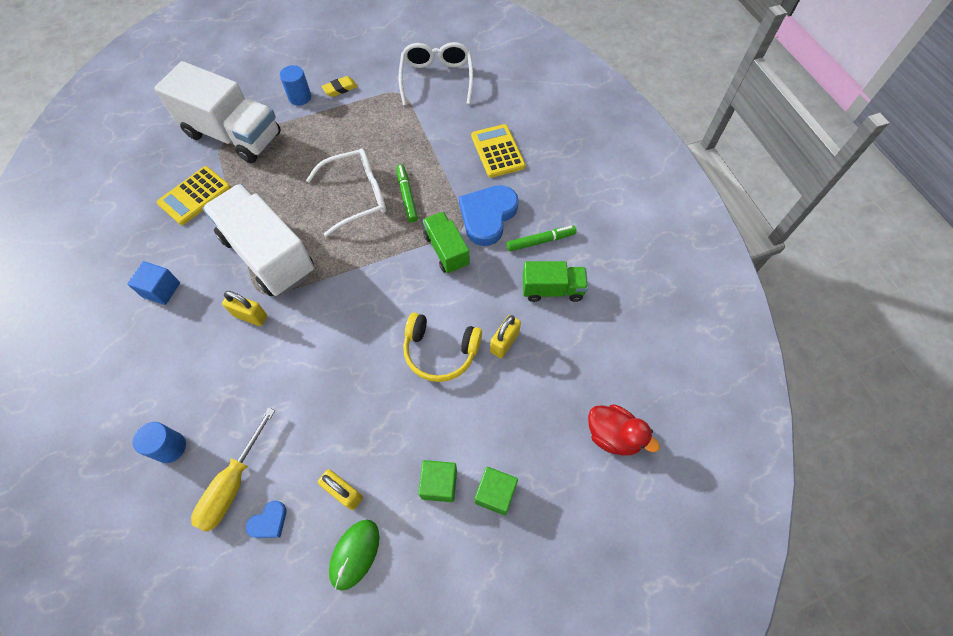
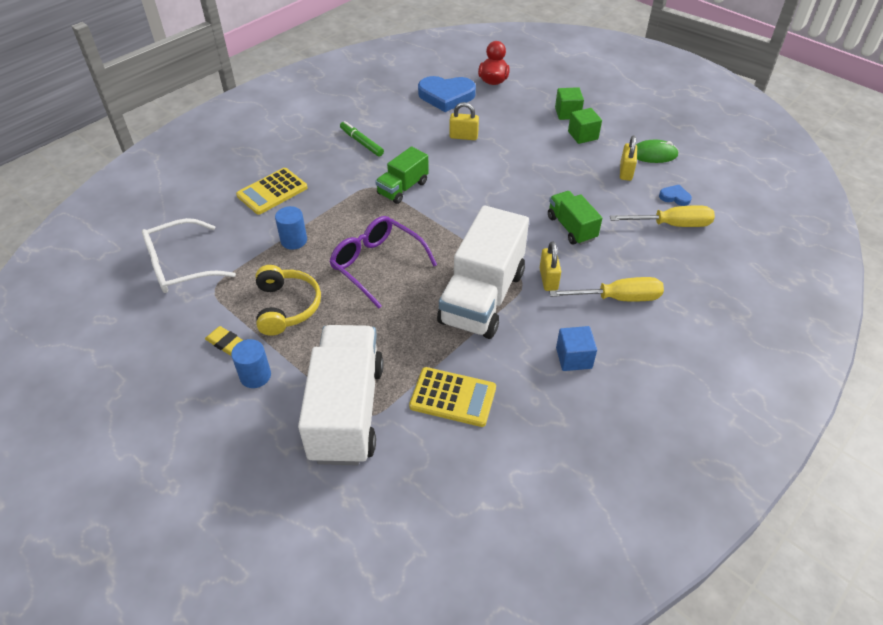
camera: 115 degrees left, 15 degrees down
blue cylinder [133,422,186,463] -> blue cylinder moved to [275,206,307,250]
white glasses [306,149,386,236] -> purple glasses [329,216,437,308]
green marker [396,164,418,223] -> none
yellow headphones [403,312,482,382] -> yellow headphones moved to [256,265,321,336]
blue heart [459,185,519,246] -> blue heart moved to [418,76,476,112]
green truck [522,261,588,302] -> green truck moved to [548,191,602,245]
none -> yellow screwdriver [549,277,664,302]

